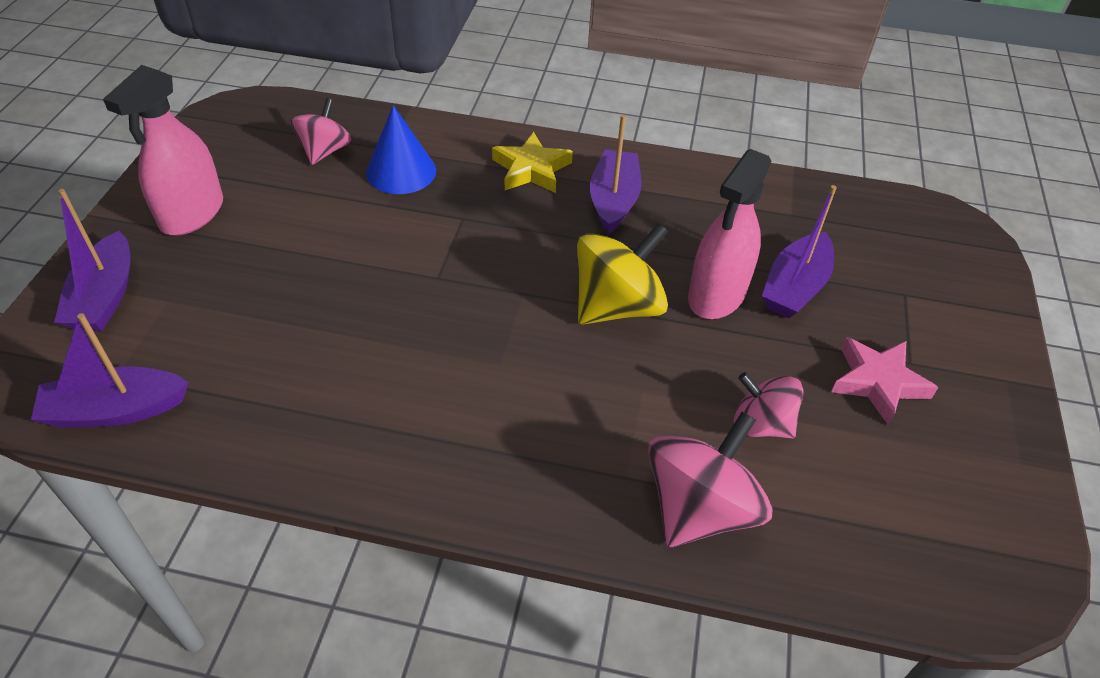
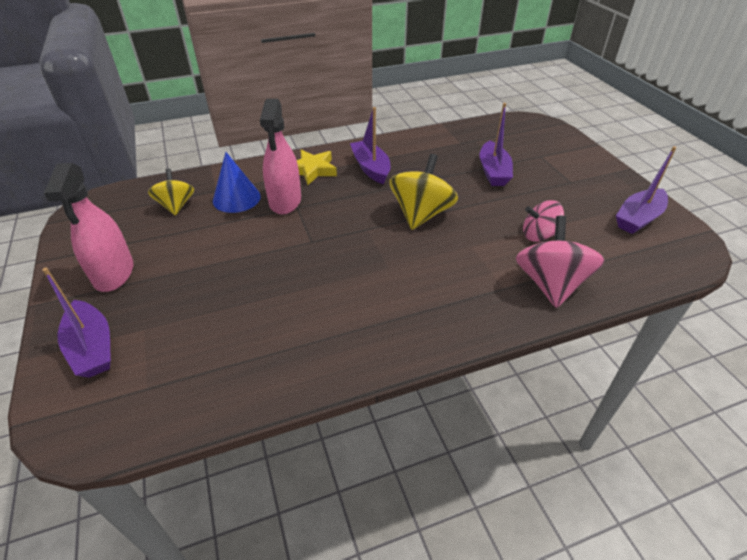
camera: 30 degrees left, 5 degrees down
purple boat [31,313,189,428] -> purple boat moved to [616,146,677,234]
pink spinning top [290,98,352,165] -> yellow spinning top [148,169,194,216]
pink spray bottle [688,149,771,319] -> pink spray bottle moved to [260,99,301,214]
pink star [831,337,938,425] -> none

